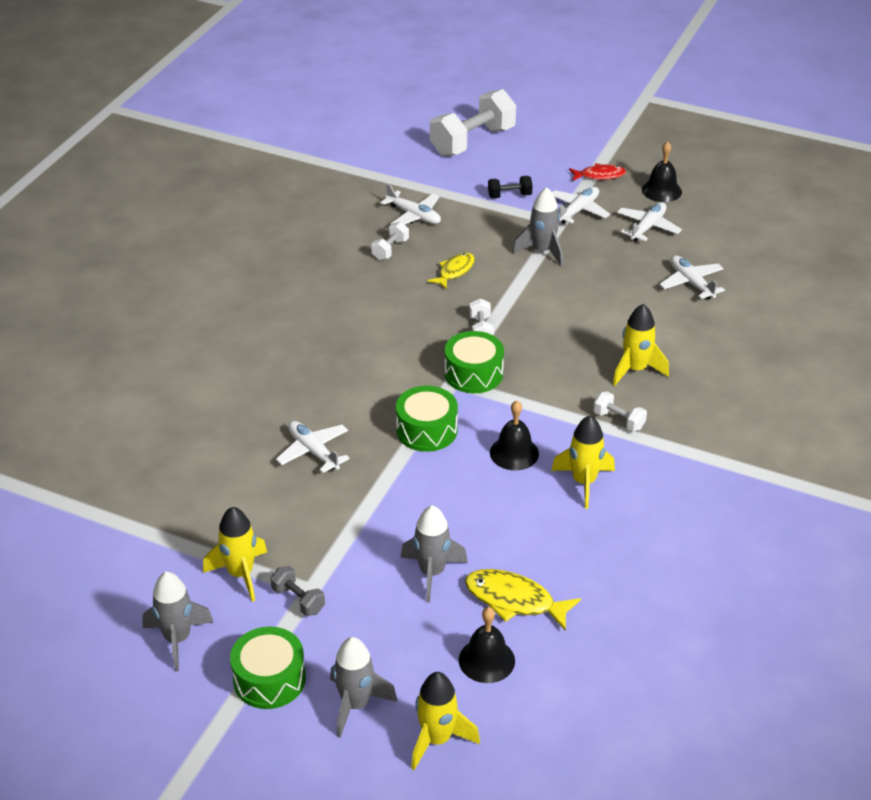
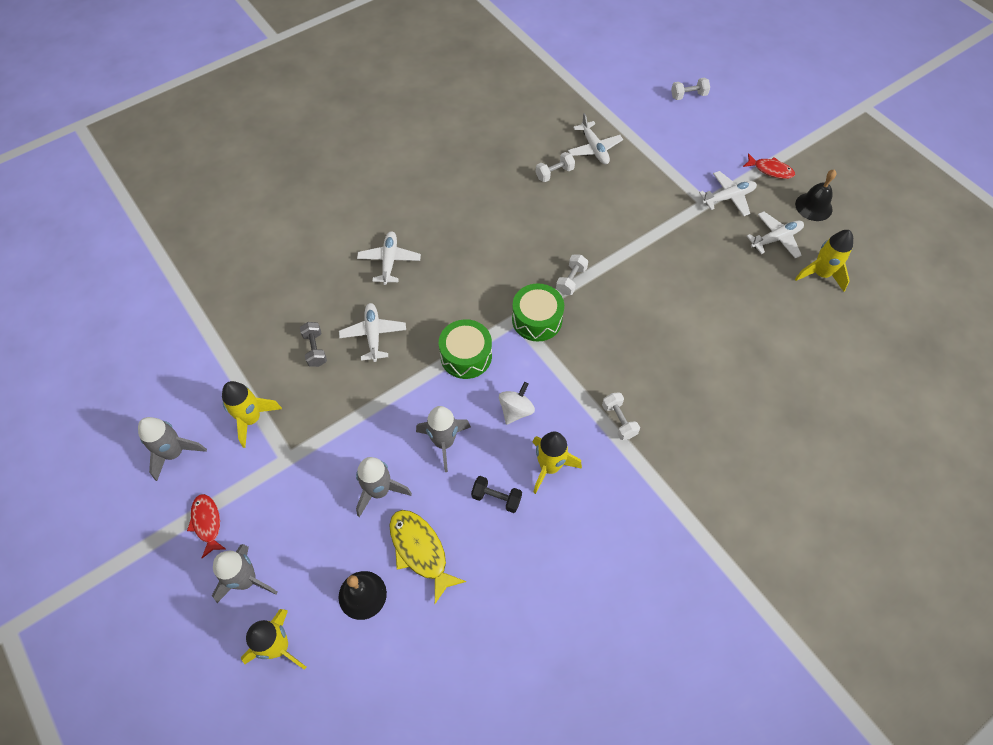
camera: 30 degrees right, 20 degrees up
green drum [230,626,306,709] -> red fish [187,494,226,558]
grey dumbbell [270,566,325,616] -> grey dumbbell moved to [300,322,327,367]
yellow fish [428,253,475,289] -> none
white dumbbell [430,89,516,156] -> white dumbbell [671,78,710,100], size x0.46
black dumbbell [488,176,533,198] -> black dumbbell moved to [471,476,522,513]
black bell [490,400,539,470] -> white spinning top [499,382,535,425]
grey rocket [513,187,563,267] -> grey rocket moved to [416,406,471,472]
yellow rocket [613,304,669,386] -> yellow rocket moved to [795,230,853,292]
white plane [659,255,725,299] -> white plane moved to [357,231,421,285]

